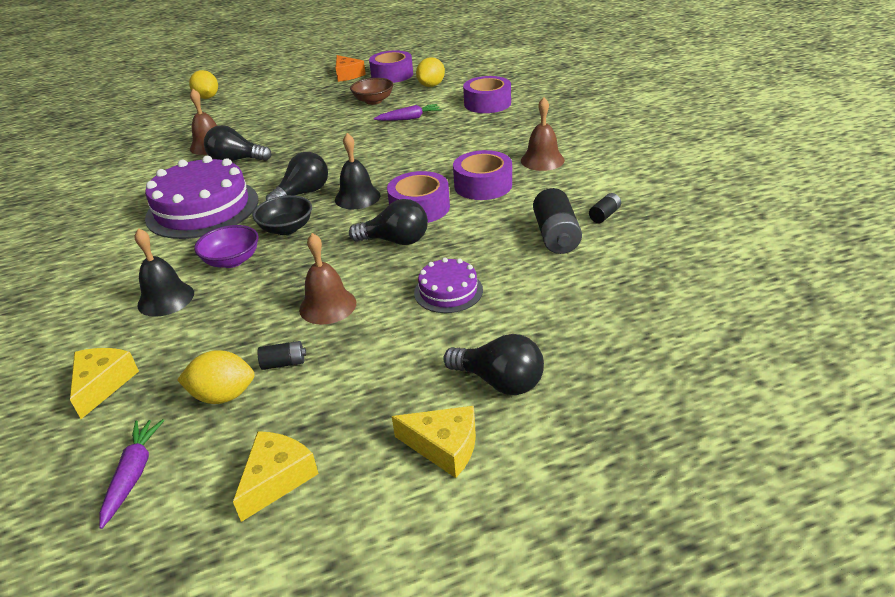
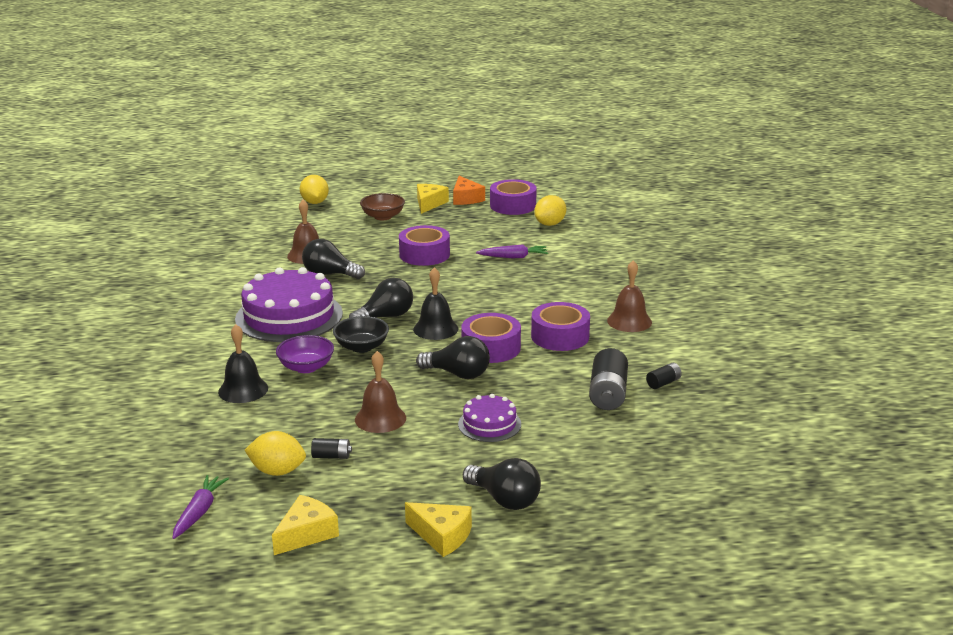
camera: 10 degrees right, 10 degrees down
yellow cheese [70,348,139,419] -> yellow cheese moved to [417,184,449,214]
brown bowl [350,78,393,105] -> brown bowl moved to [360,193,405,220]
purple tape [463,76,511,113] -> purple tape moved to [399,225,450,266]

